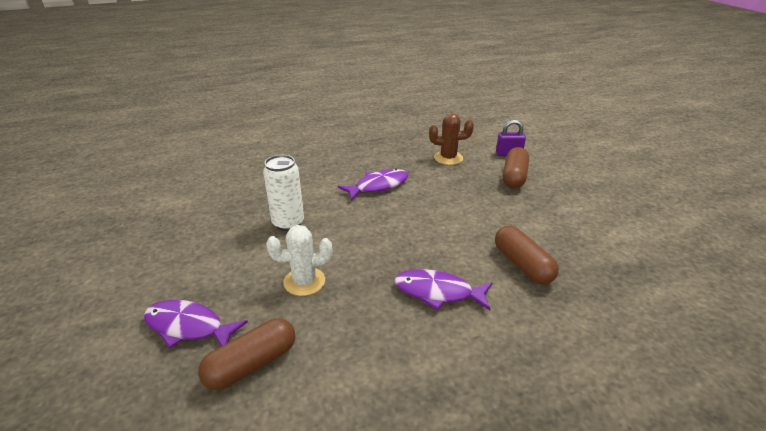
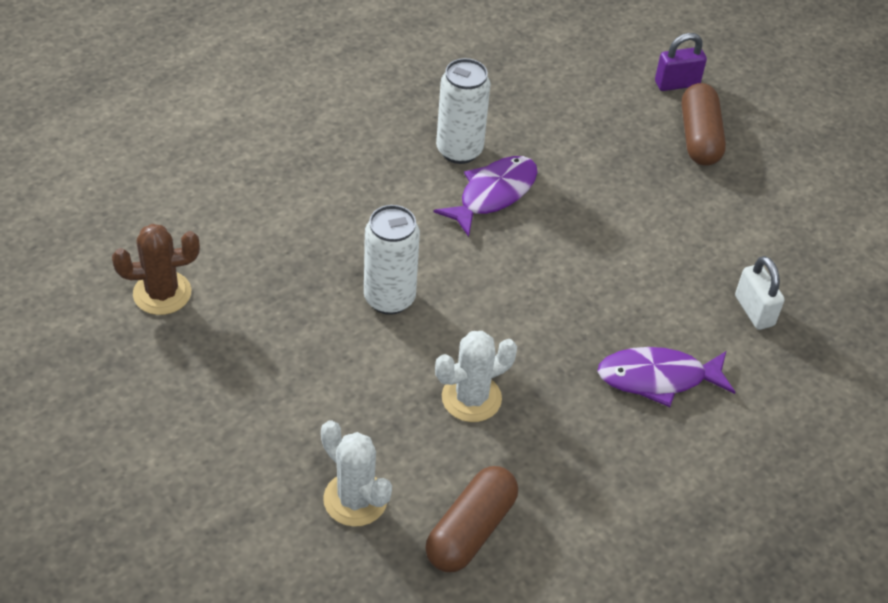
camera: 20 degrees left, 15 degrees up
purple fish [144,300,248,348] -> white cactus [321,420,392,527]
brown cactus [429,113,474,165] -> brown cactus moved to [112,224,200,315]
brown capsule [495,225,559,285] -> white padlock [735,256,785,330]
none -> white can [436,58,491,164]

